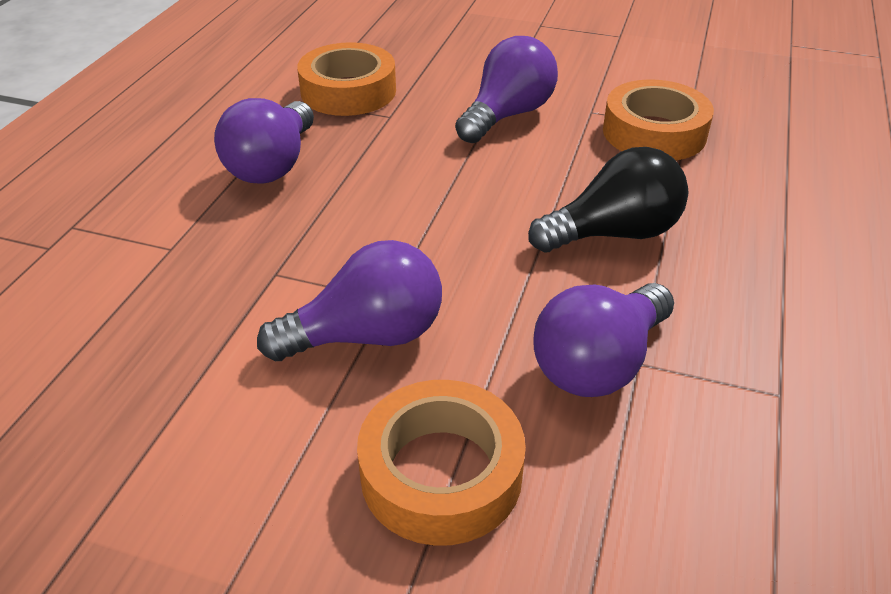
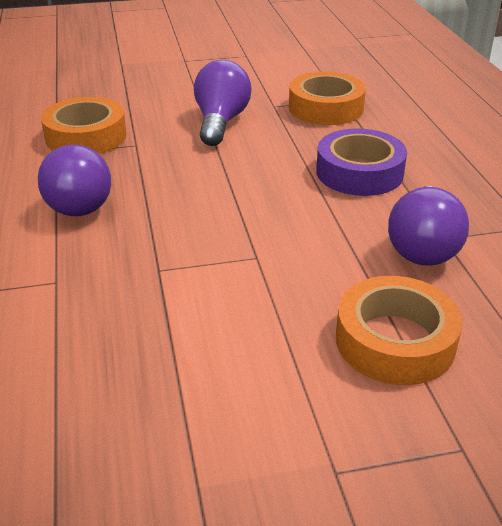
camera: 30 degrees left, 5 degrees down
purple light bulb [257,240,442,361] -> none
black light bulb [528,147,688,253] -> purple tape [316,128,407,196]

